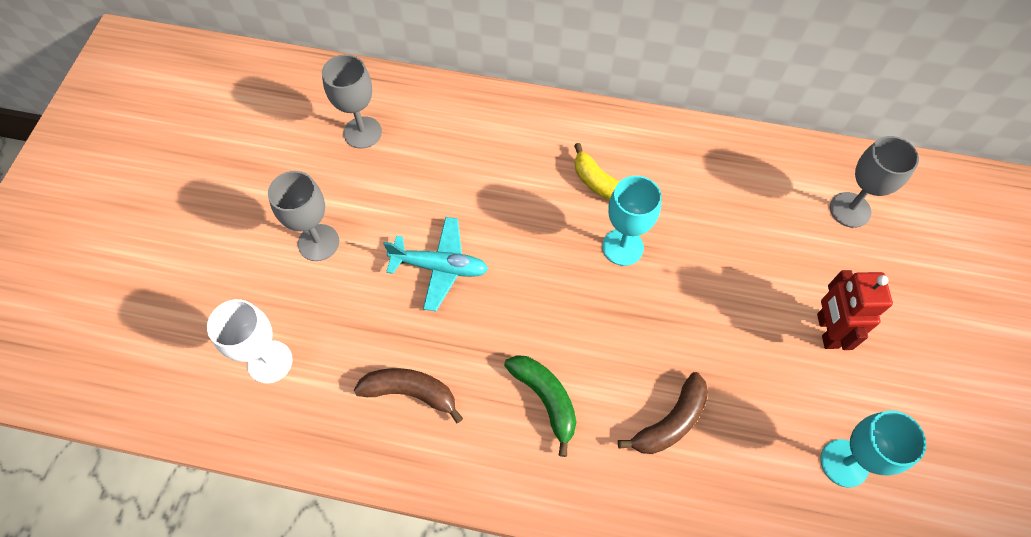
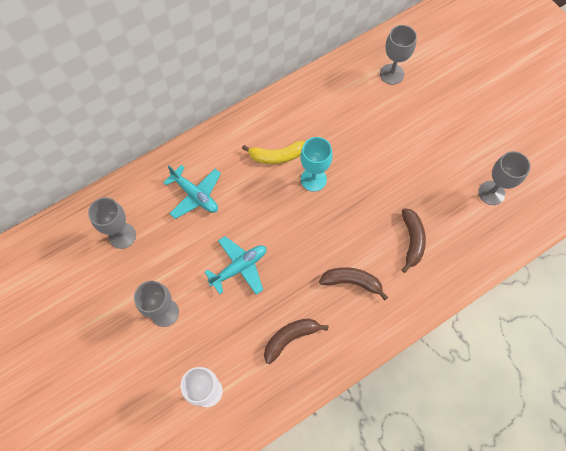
camera: 45 degrees left, 5 degrees up
green banana [504,355,576,457] -> brown banana [319,267,388,301]
red robot [817,270,893,350] -> none
turquoise goblet [820,410,926,488] -> grey goblet [478,151,530,205]
none -> turquoise plane [163,165,221,219]

